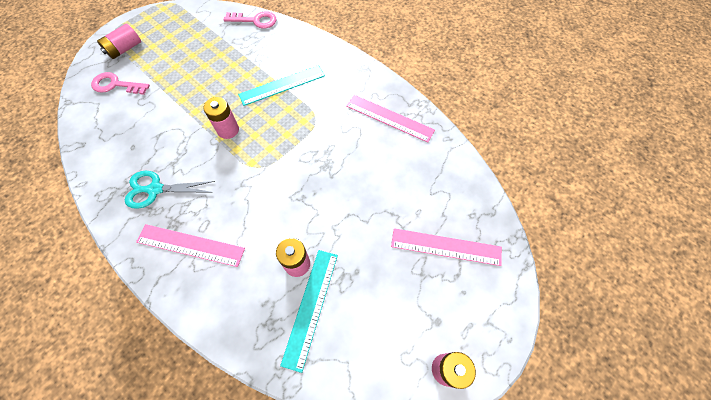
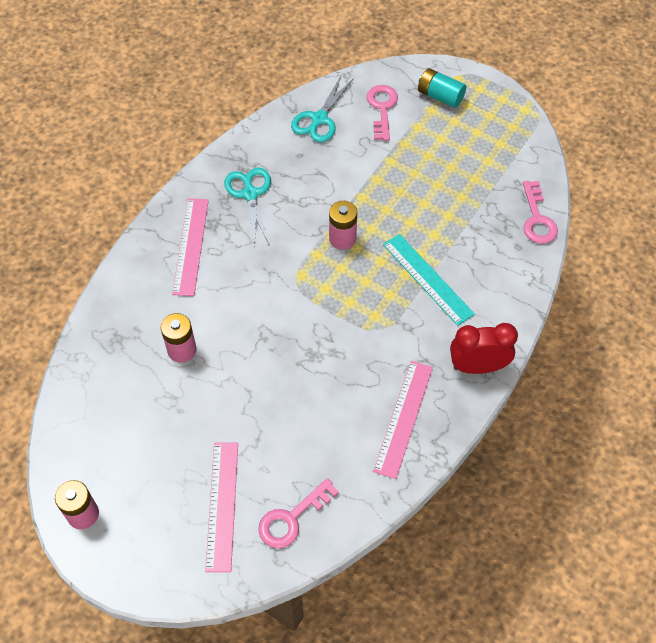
camera: 80 degrees right, 5 degrees down
pink battery [97,24,141,59] -> turquoise battery [418,68,466,108]
turquoise ruler [280,250,338,373] -> none
none -> pink key [258,478,339,548]
none -> turquoise scissors [291,75,354,142]
none -> red clock [450,323,518,374]

